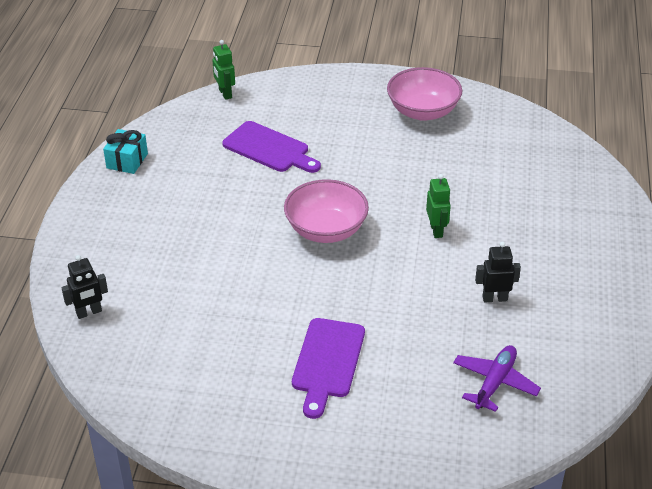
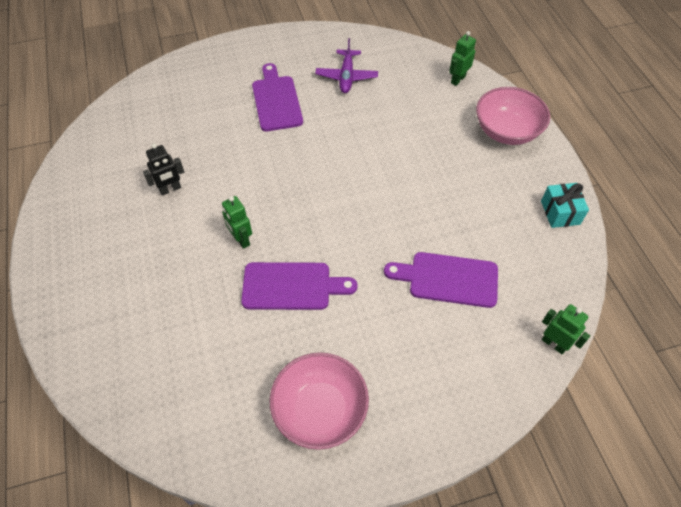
camera: 155 degrees right, 15 degrees up
black robot [61,255,108,319] -> green robot [449,31,476,86]
pink bowl [284,179,369,243] -> pink bowl moved to [476,87,550,145]
purple plane [453,345,541,412] -> purple plane moved to [315,38,378,93]
none -> purple cutting board [241,262,358,310]

